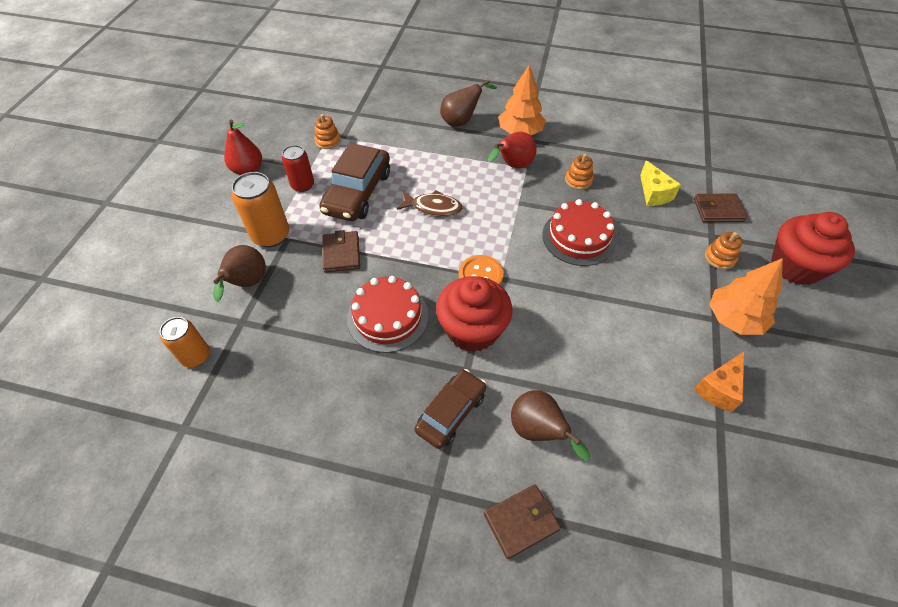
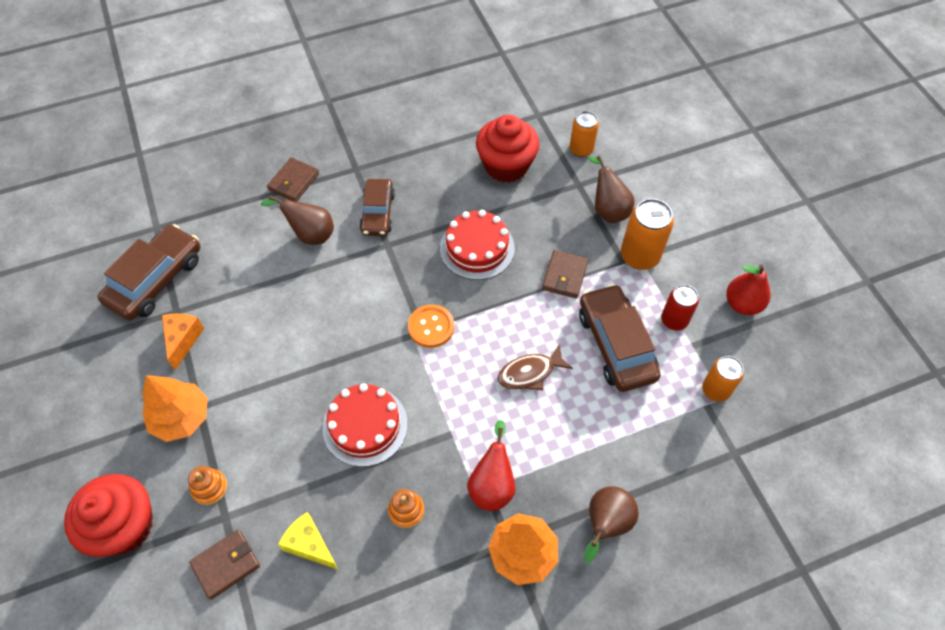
camera: 145 degrees right, 5 degrees up
orange stacking toy [314,114,341,149] -> orange can [702,356,744,402]
brown wallet [323,230,360,273] -> brown wallet turned 60 degrees clockwise [542,250,588,298]
red cupcake [436,276,513,352] -> red cupcake moved to [476,115,540,183]
none -> brown car [98,224,201,321]

